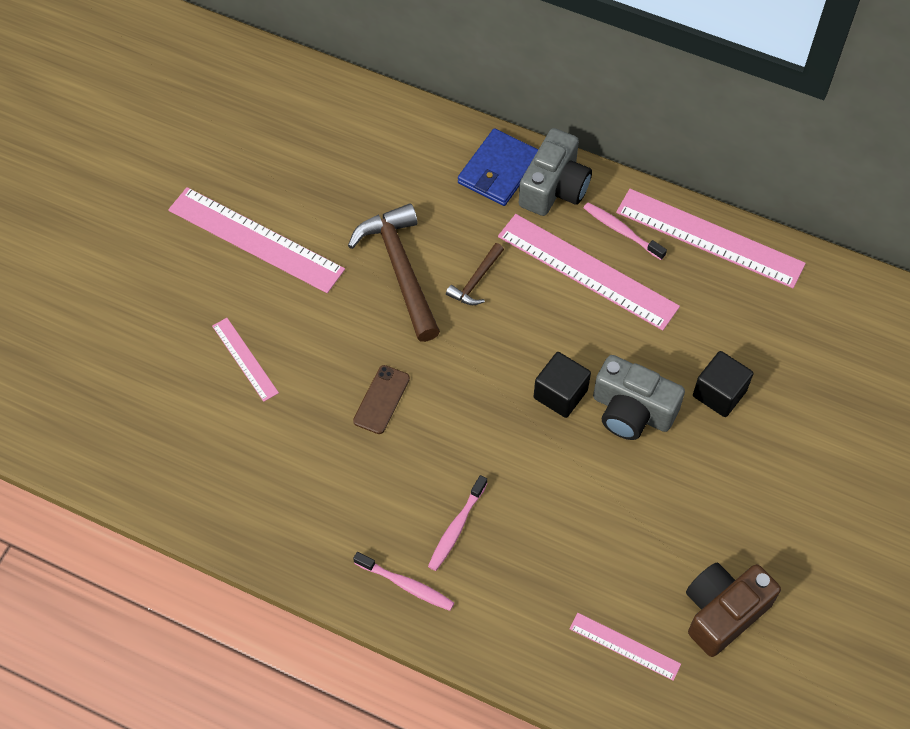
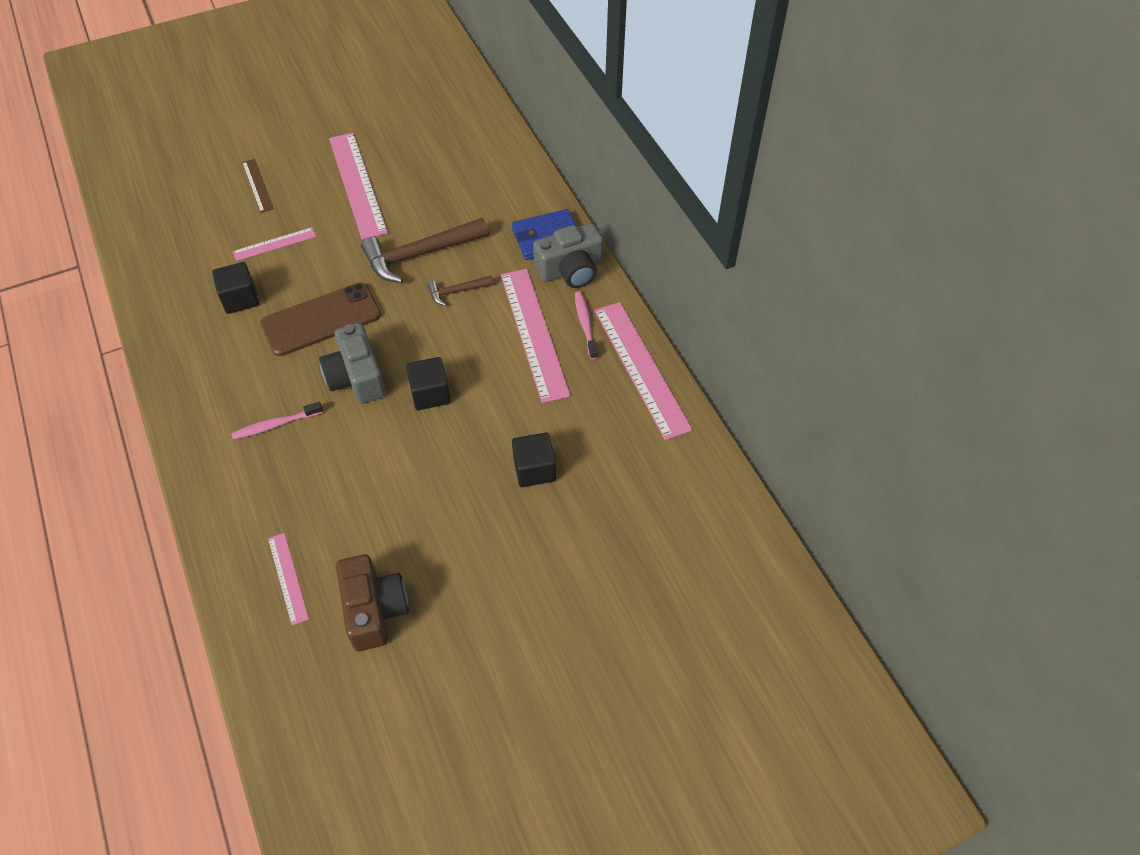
camera: 40 degrees right, 5 degrees down
pink ruler [212,318,279,402] -> pink ruler turned 60 degrees clockwise [233,227,316,261]
brown hammer [348,203,440,342] -> brown hammer turned 135 degrees counterclockwise [361,218,489,283]
brown phone [353,365,410,434] -> brown phone [260,282,381,356], size x1.90
pink toothbrush [353,552,454,611] -> none
grey camera [593,355,685,440] -> grey camera moved to [319,323,386,404]
brown camera [686,563,781,657] -> brown camera turned 75 degrees clockwise [336,554,409,651]
none -> black cube [212,262,259,314]
none -> brown ruler [242,159,274,213]

